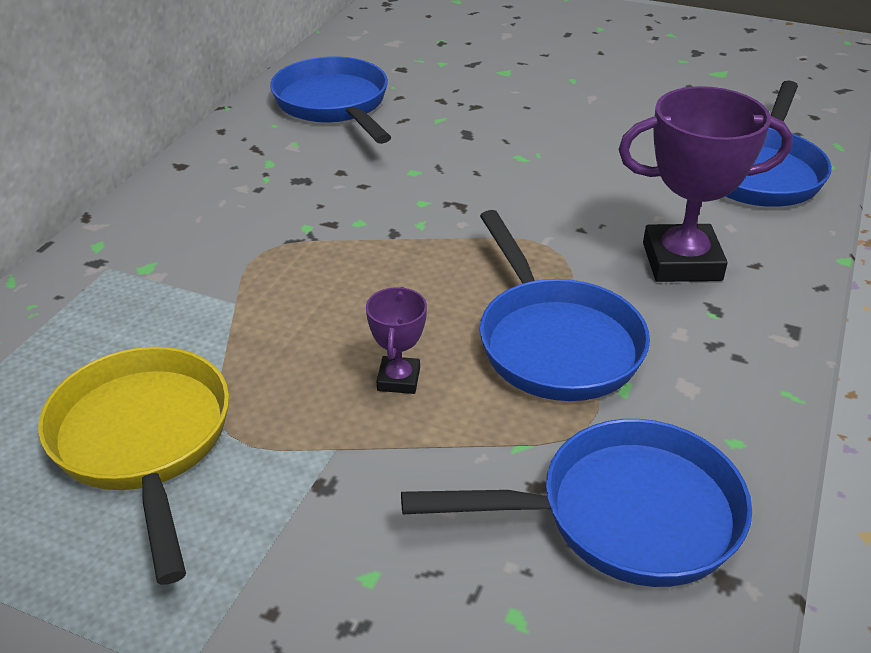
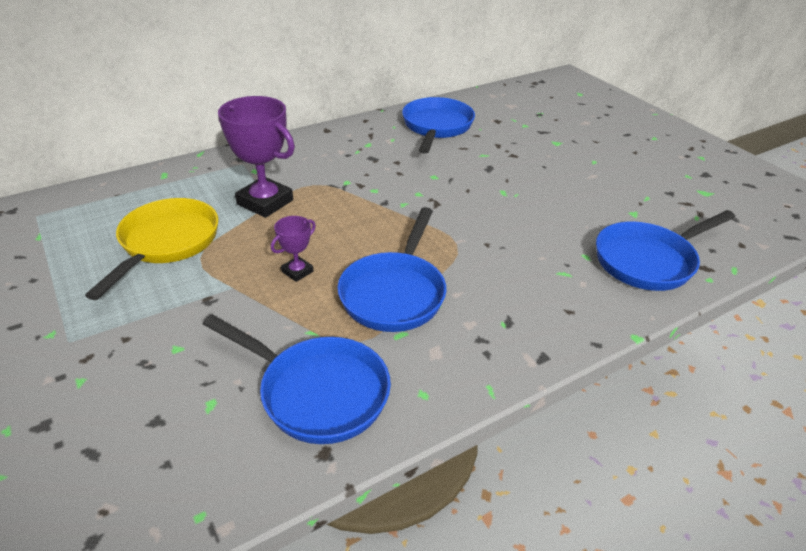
camera: 35 degrees right, 0 degrees up
purple trophy [618,86,793,282] -> purple trophy moved to [218,96,295,218]

